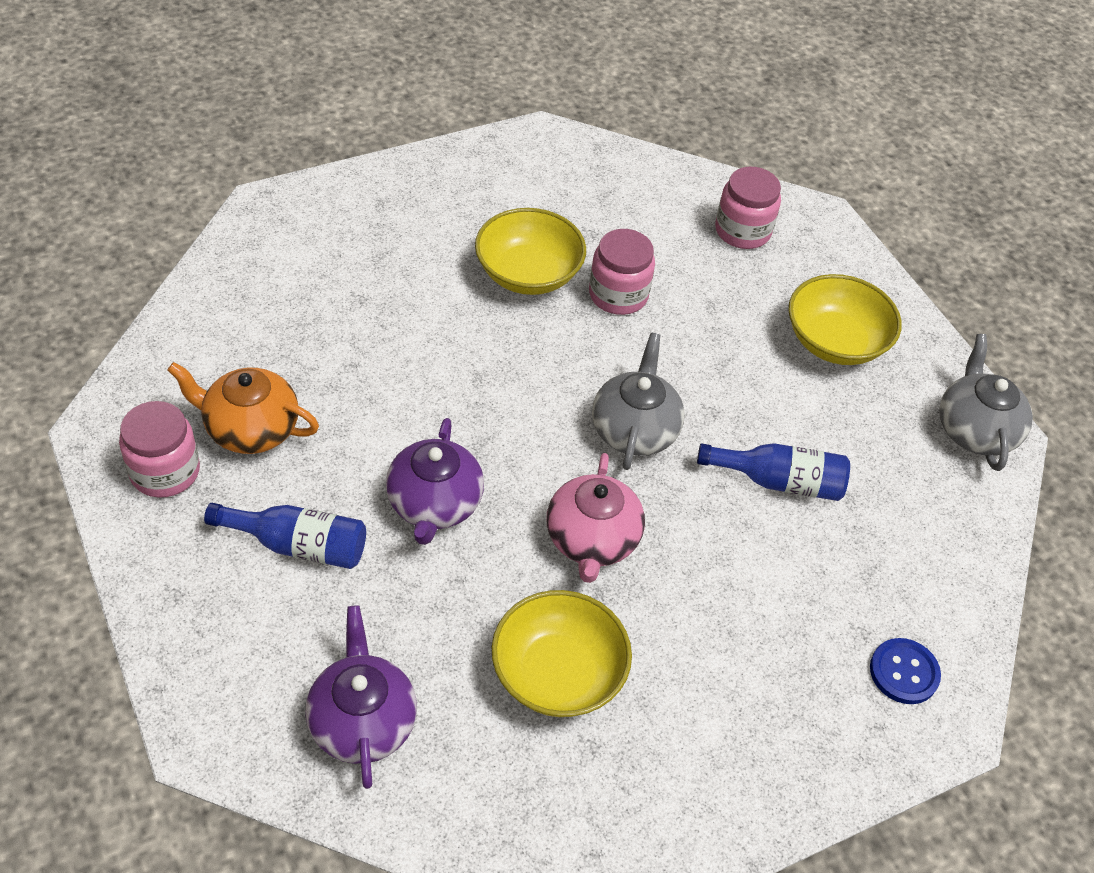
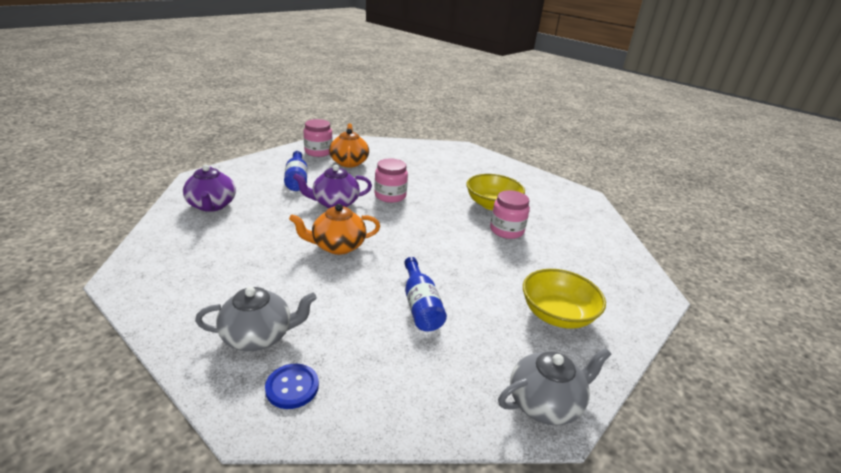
camera: 70 degrees right, 20 degrees down
purple teapot [305,605,417,789] -> purple teapot turned 105 degrees clockwise [183,165,236,212]
yellow bowl [492,590,632,717] -> none
pink teapot [547,453,645,583] -> orange teapot [289,204,380,255]
grey teapot [592,333,685,470] -> grey teapot moved to [195,287,317,351]
pink jar [715,167,781,249] -> pink jar moved to [374,159,408,203]

